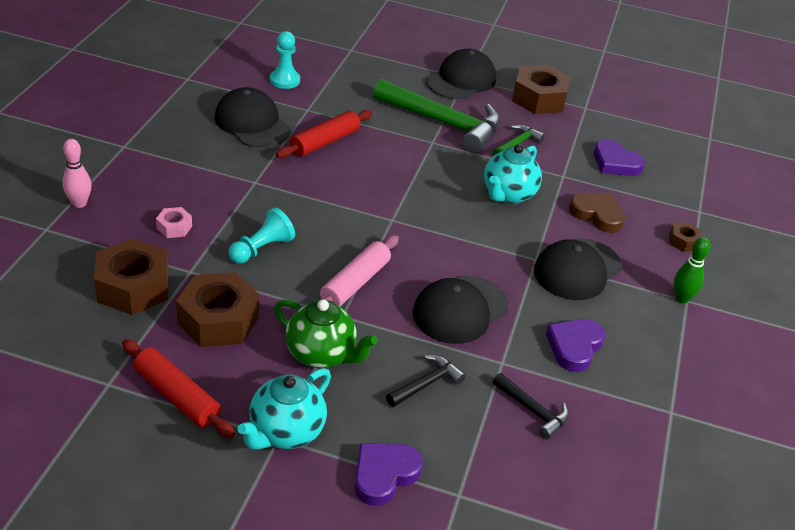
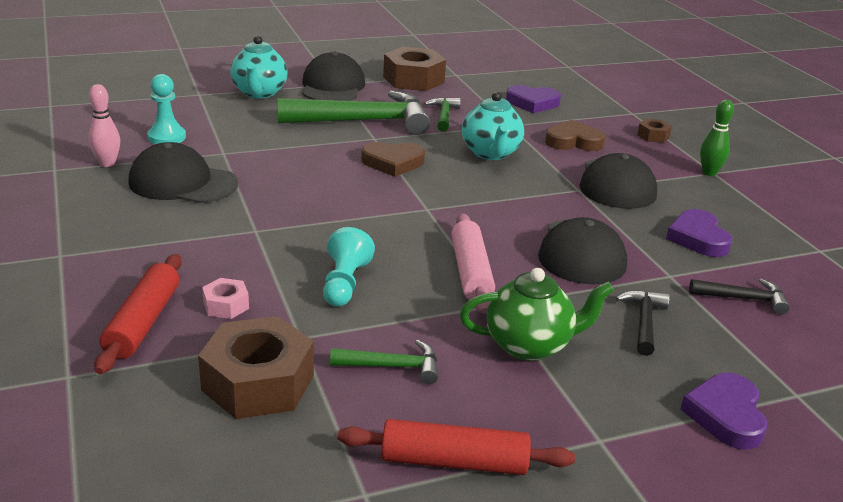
camera: 35 degrees left, 10 degrees down
pink bowling pin [62,139,91,208] -> pink bowling pin moved to [89,84,120,167]
brown nut [176,272,259,347] -> green hammer [330,340,438,384]
turquoise teapot [238,368,331,450] -> turquoise teapot moved to [230,36,288,98]
red rolling pin [276,110,372,158] -> red rolling pin moved to [94,254,182,374]
none -> brown heart [361,142,425,177]

